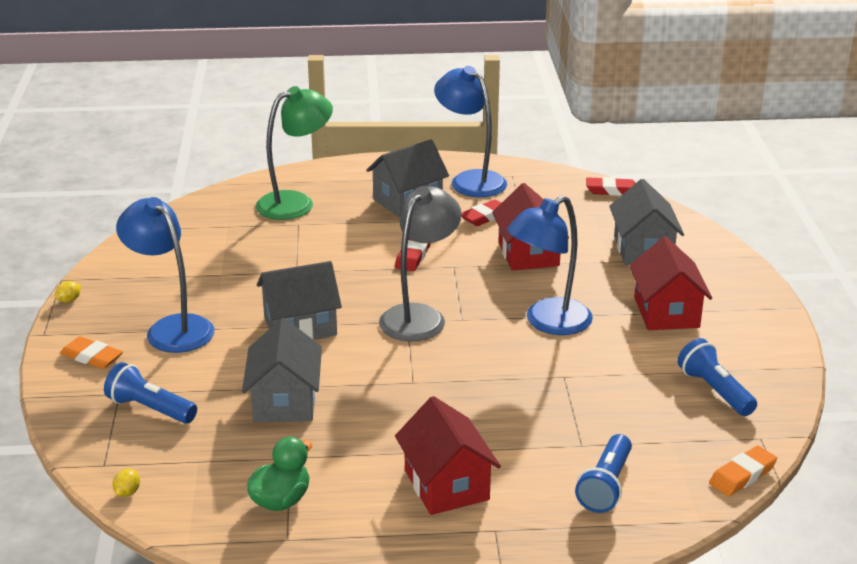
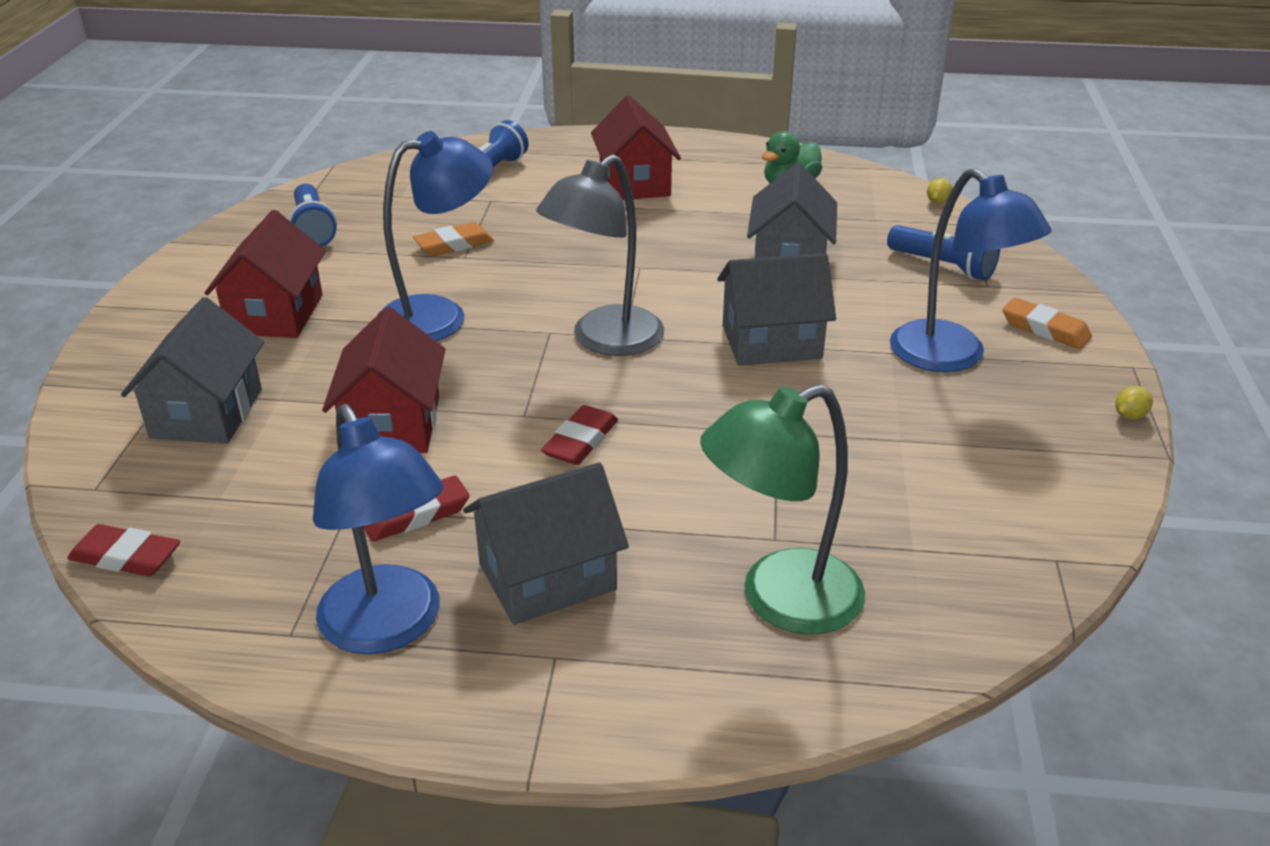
camera: 170 degrees left, 5 degrees up
orange eraser [709,446,777,496] -> orange eraser moved to [413,222,494,256]

